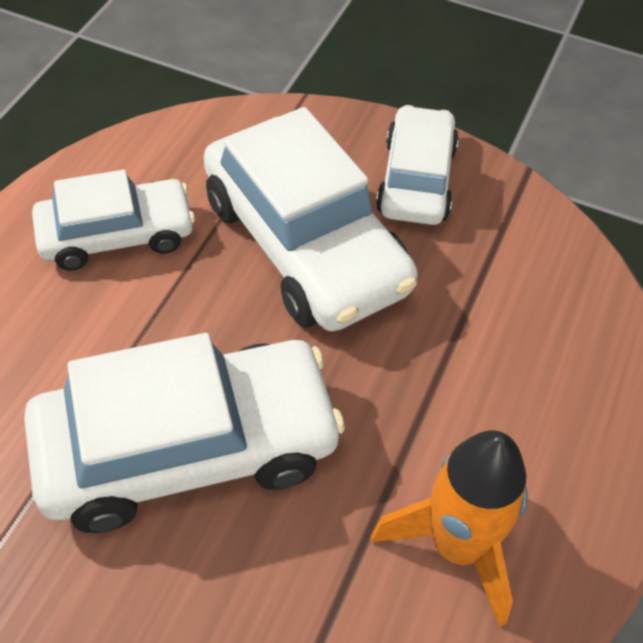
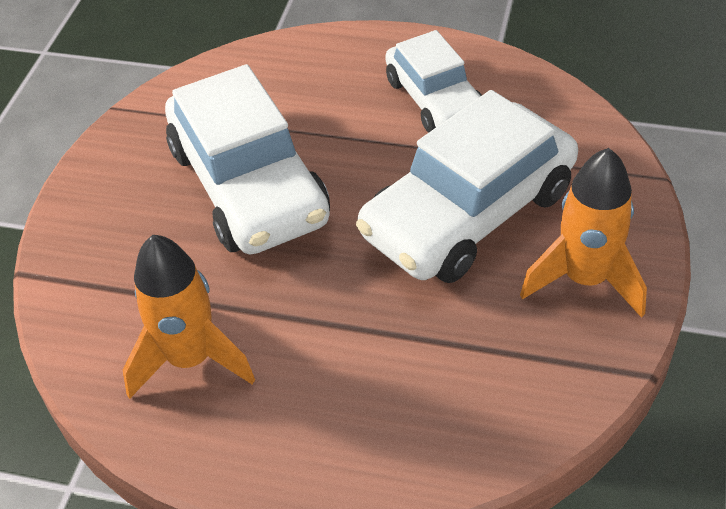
camera: 85 degrees right, 5 degrees down
white car [376,105,459,225] -> orange rocket [520,148,647,318]

